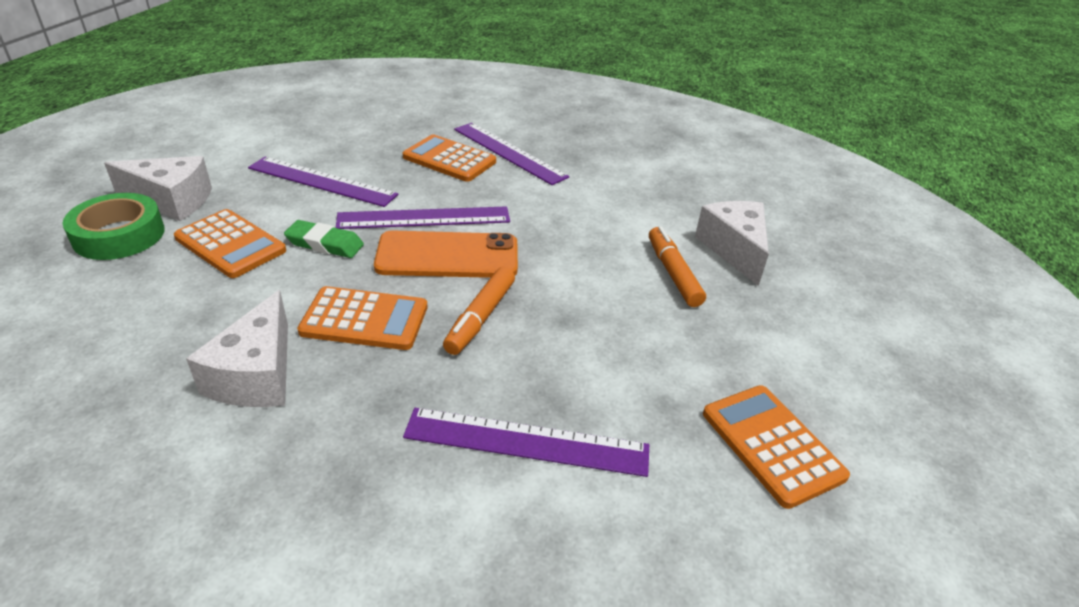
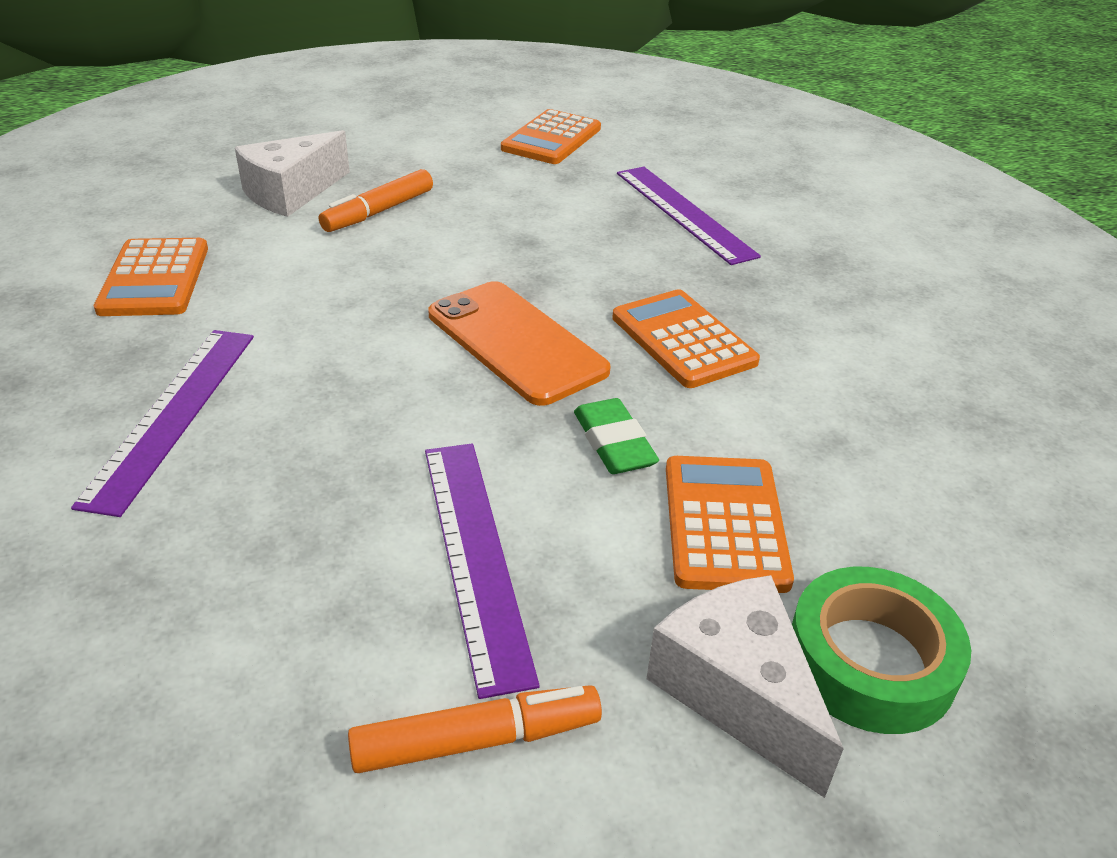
camera: 125 degrees left, 0 degrees up
white cheese [186,290,288,407] -> none
purple ruler [336,206,510,229] -> none
orange calculator [403,135,496,182] -> orange calculator moved to [94,238,208,316]
orange marker [443,267,515,355] -> orange marker moved to [348,685,602,773]

